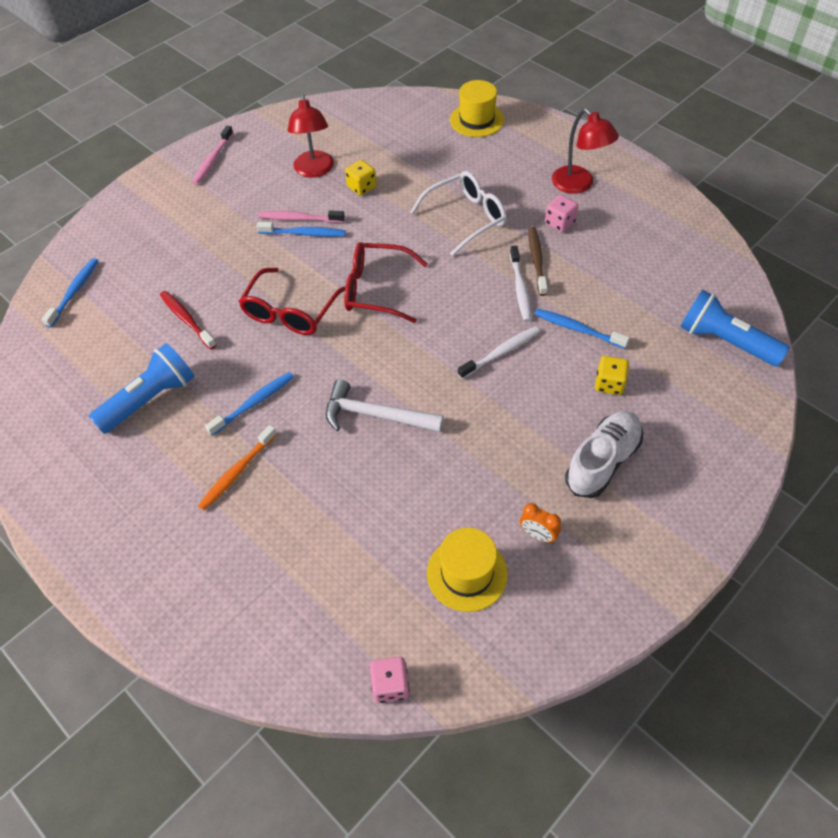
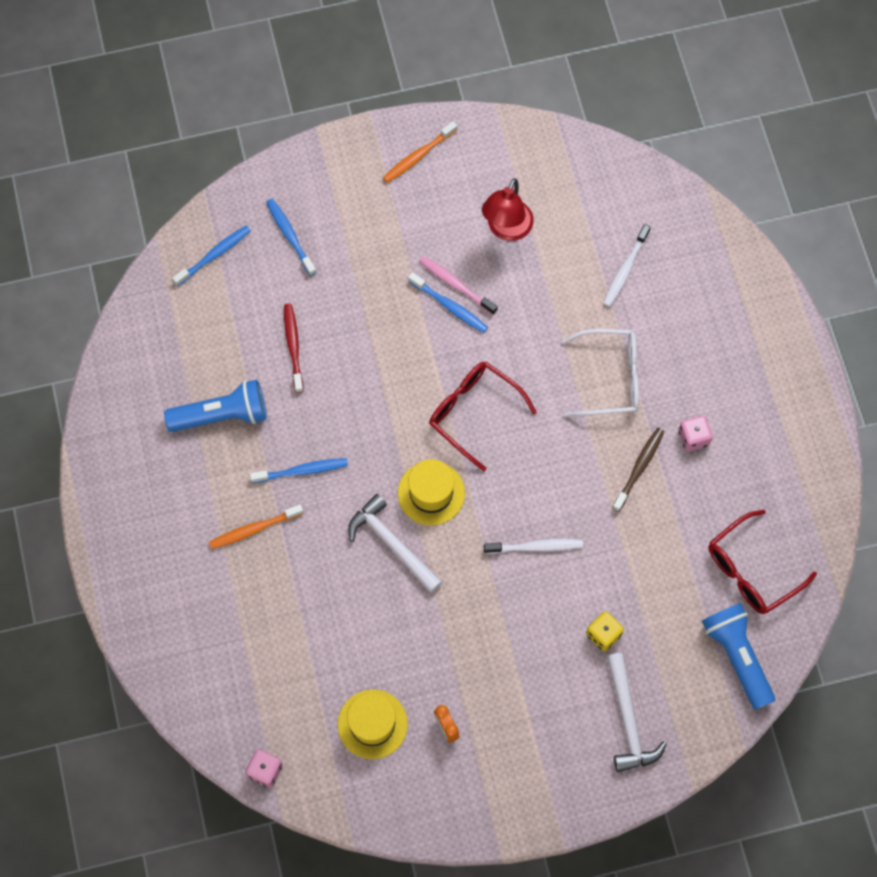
camera: 30 degrees right, 15 degrees up
pink toothbrush [193,125,233,185] -> orange toothbrush [383,121,457,183]
red glasses [239,268,345,335] -> red glasses moved to [709,510,817,614]
yellow dice [345,160,377,196] -> none
yellow hat [450,80,504,137] -> yellow hat moved to [398,459,465,525]
white toothbrush [510,246,532,322] -> white toothbrush moved to [603,224,651,307]
blue toothbrush [534,309,630,349] -> blue toothbrush moved to [266,198,317,276]
red lamp [552,108,619,194] -> none
white shoe [565,411,643,498] -> none
none -> white hammer [607,653,667,772]

